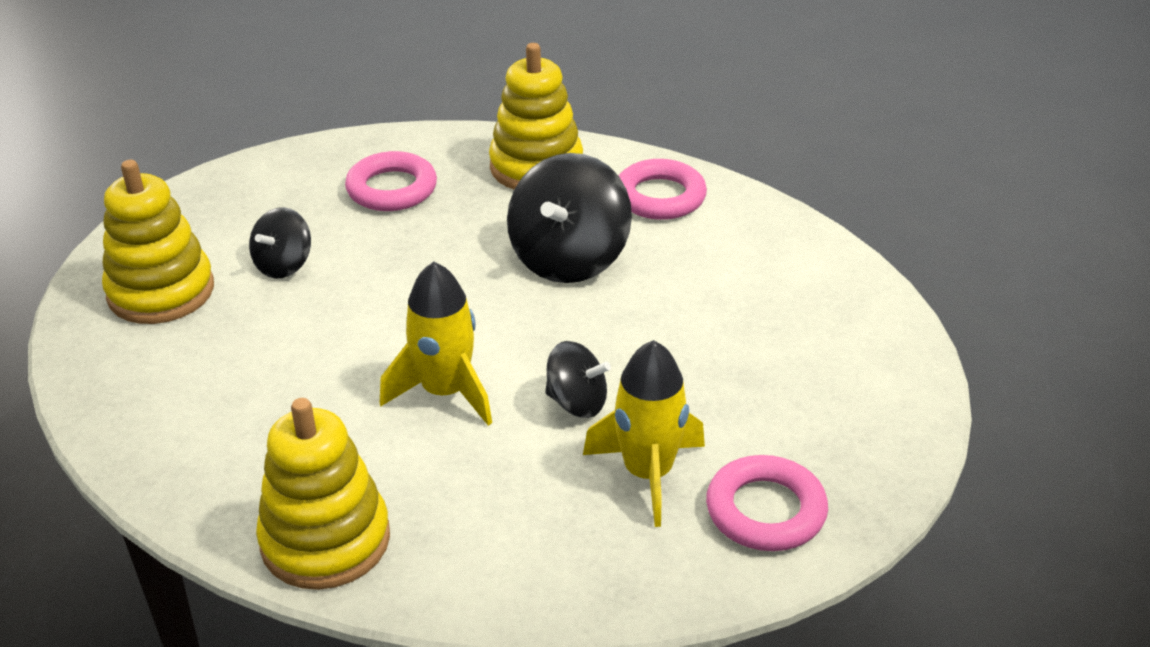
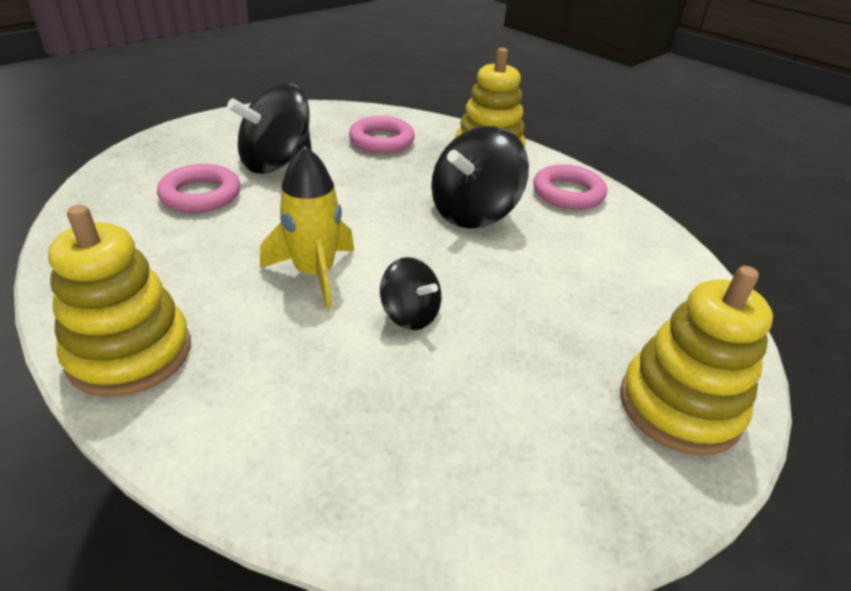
camera: 20 degrees right, 0 degrees up
yellow stacking toy [102,160,214,324] -> yellow stacking toy moved to [620,266,773,455]
black spinning top [249,207,311,278] -> black spinning top [227,83,312,174], size x1.81
yellow rocket [583,340,705,527] -> none
pink ring [706,455,828,551] -> pink ring moved to [157,164,241,213]

